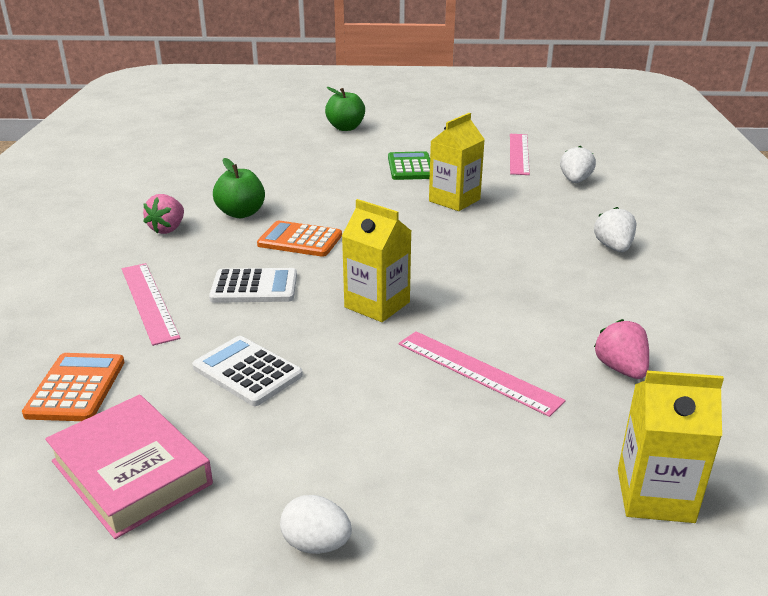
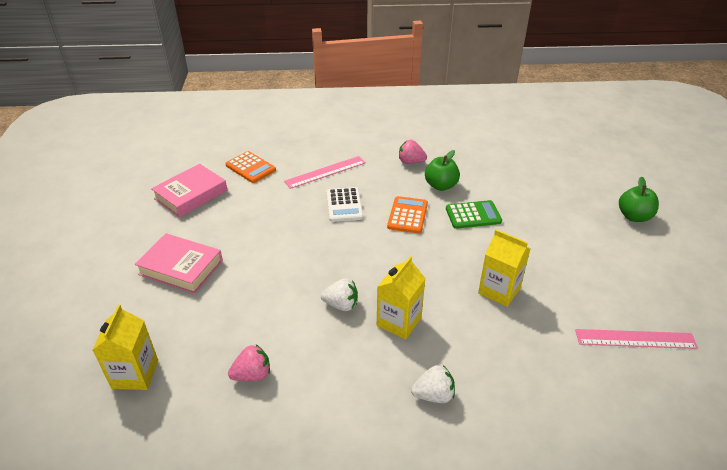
camera: 85 degrees right, 10 degrees up
orange calculator [22,353,125,421] -> orange calculator turned 45 degrees clockwise [225,151,276,183]
white calculator [192,336,303,406] -> none
white egg [280,495,352,554] -> none
yellow carton [342,199,411,322] -> yellow carton moved to [377,256,426,340]
green calculator [388,151,430,180] -> green calculator moved to [446,200,502,229]
pink ruler [398,331,566,417] -> none
white strawberry [560,146,596,183] -> white strawberry moved to [321,279,358,311]
none -> pink book [135,233,223,294]

